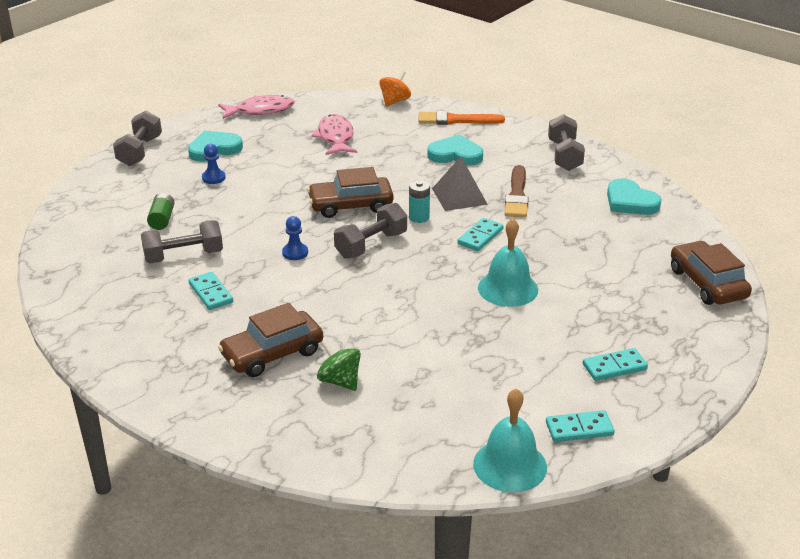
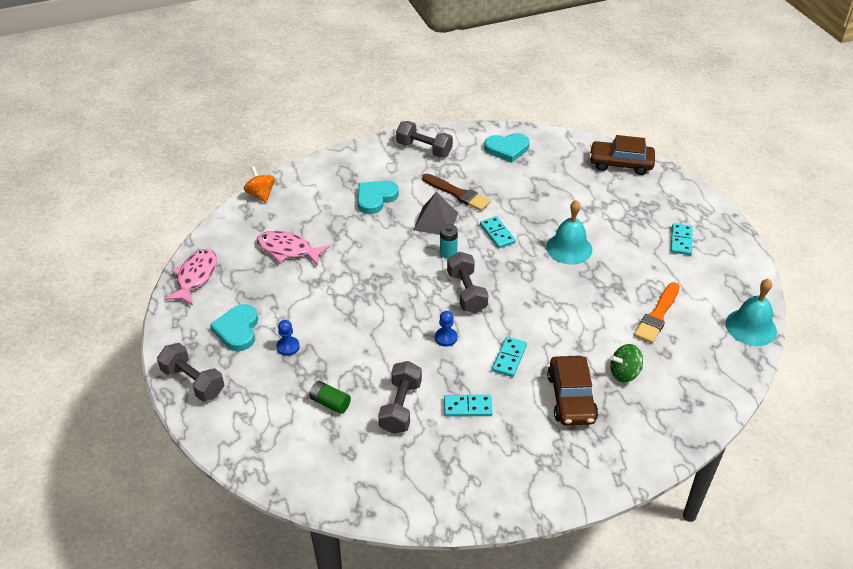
camera: 60 degrees left, 10 degrees up
brown car [307,167,394,218] -> none
orange brush [419,111,505,125] -> orange brush moved to [634,282,680,343]
turquoise domino [546,410,615,442] -> turquoise domino moved to [492,337,527,377]

